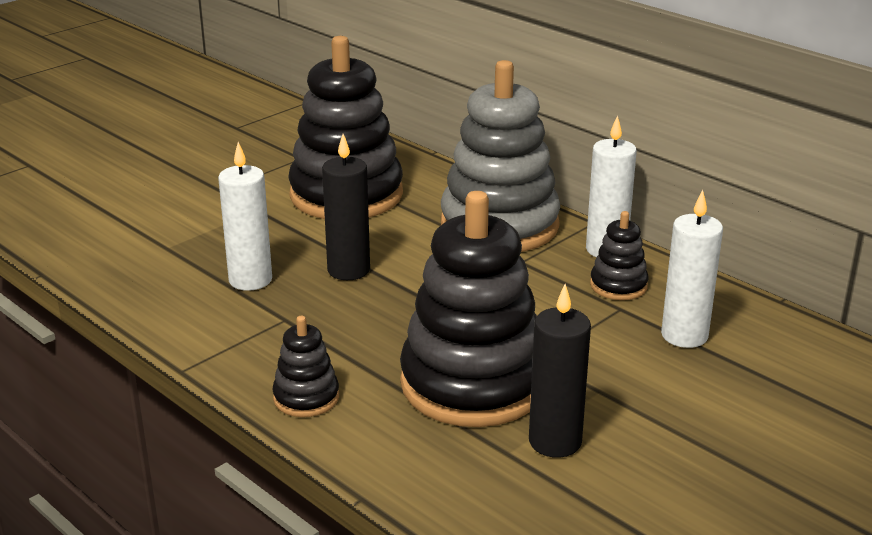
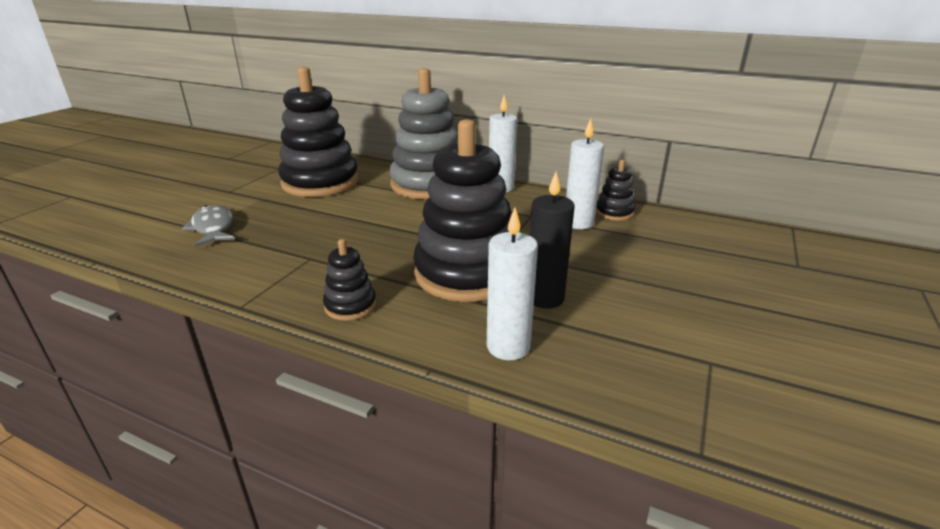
camera: 20 degrees left, 0 degrees up
white candle [218,142,272,291] -> white candle moved to [487,208,538,360]
black candle [322,134,370,280] -> none
black stacking toy [590,211,648,300] -> black stacking toy moved to [596,160,635,221]
none -> grey fish [182,205,235,247]

